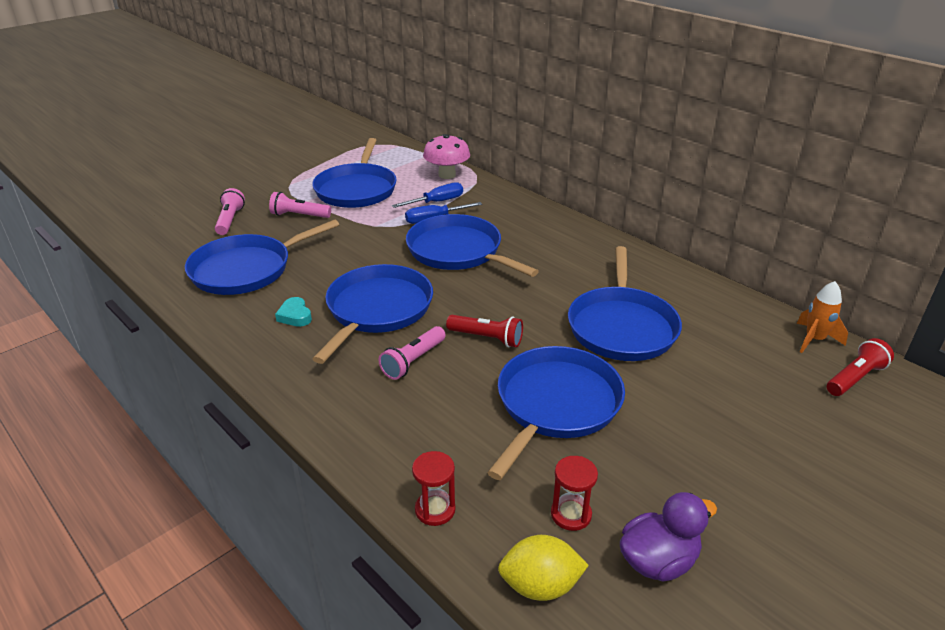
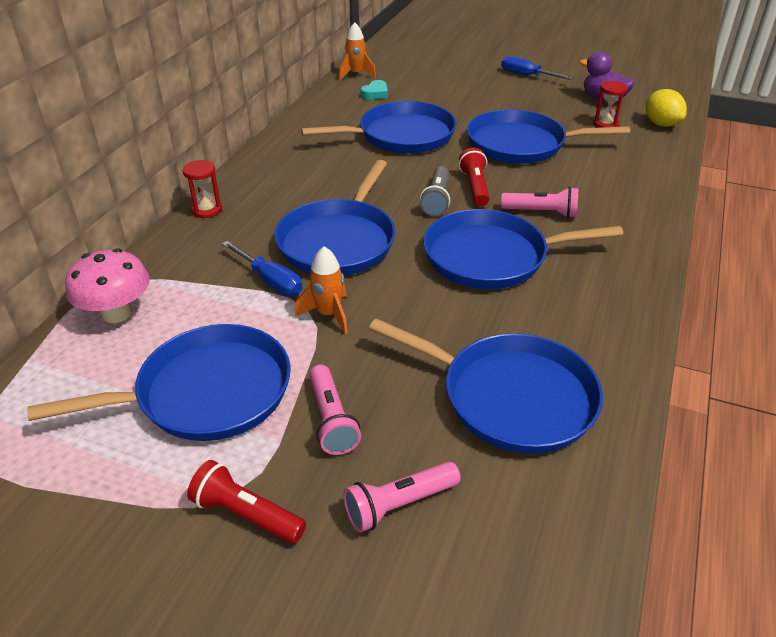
camera: 115 degrees left, 5 degrees up
turquoise heart [275,297,312,327] -> turquoise heart moved to [360,80,388,100]
blue screwdriver [392,182,463,208] -> blue screwdriver moved to [501,56,573,80]
red hourglass [412,451,456,526] -> red hourglass moved to [183,160,222,218]
red flashlight [827,338,894,396] -> red flashlight moved to [187,460,306,544]
none -> orange rocket [294,246,348,335]
none -> grey flashlight [420,166,450,216]

